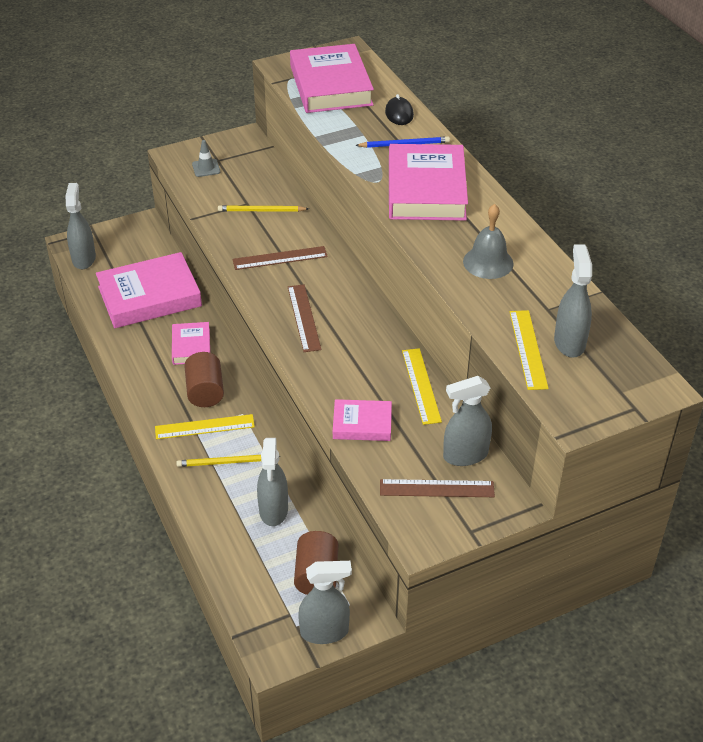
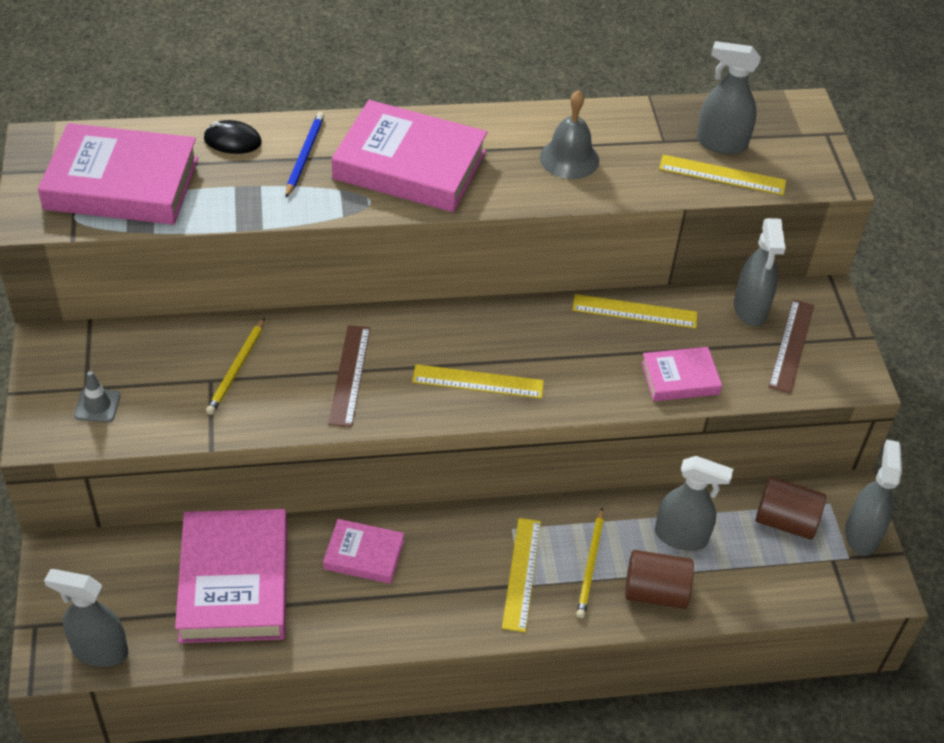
camera: 75 degrees left, 5 degrees up
brown cylinder [184,352,224,407] -> brown cylinder moved to [625,550,694,609]
brown ruler [288,284,322,352] -> yellow ruler [412,364,544,398]
pink book [333,399,392,441] -> pink book turned 60 degrees clockwise [641,347,722,401]

